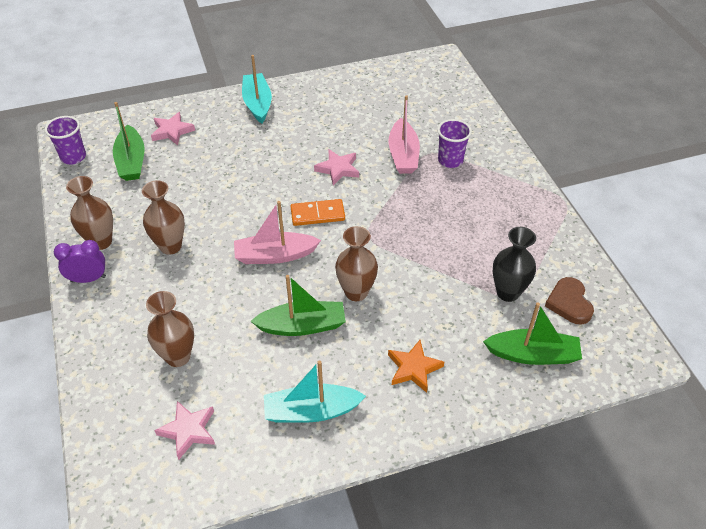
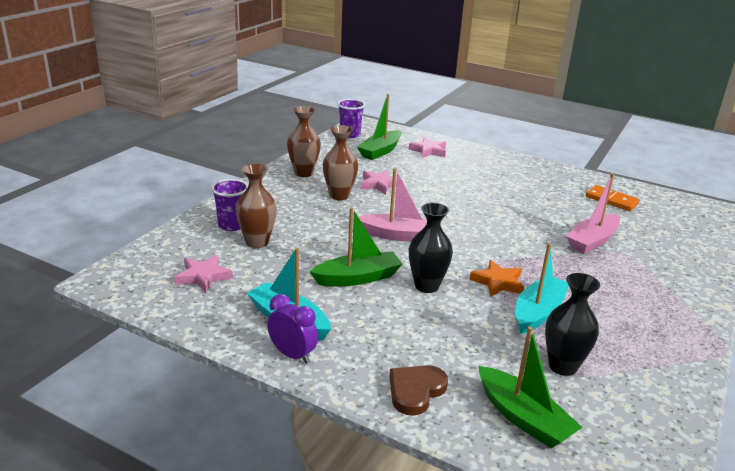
camera: 45 degrees right, 20 degrees down
purple clock [54,240,106,283] -> purple clock moved to [267,294,318,364]
pink boat [234,201,321,264] -> pink boat turned 150 degrees clockwise [358,168,427,242]
turquoise boat [242,55,272,124] -> turquoise boat moved to [515,243,569,334]
green boat [250,275,346,336] -> green boat turned 60 degrees counterclockwise [310,207,402,286]
orange domino [291,199,345,226] -> orange domino moved to [586,185,640,211]
pink star [314,149,359,185] -> pink star moved to [361,170,403,195]
brown vase [335,226,378,301] -> black vase [409,203,453,293]
orange star [388,340,444,393] -> orange star moved to [470,260,524,297]
purple cup [437,119,472,168] -> purple cup moved to [211,179,248,231]
brown heart [545,277,594,324] -> brown heart moved to [390,365,448,416]

